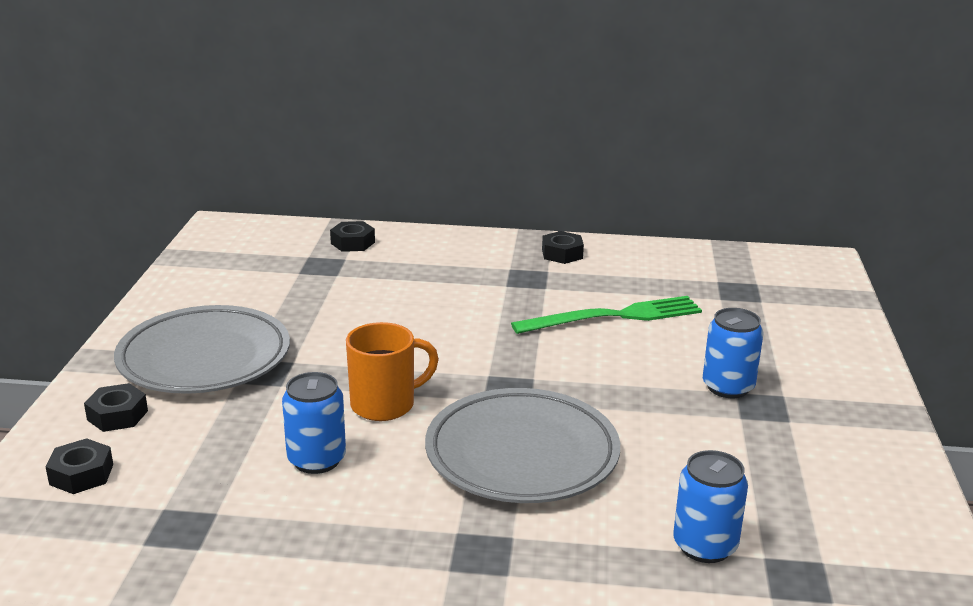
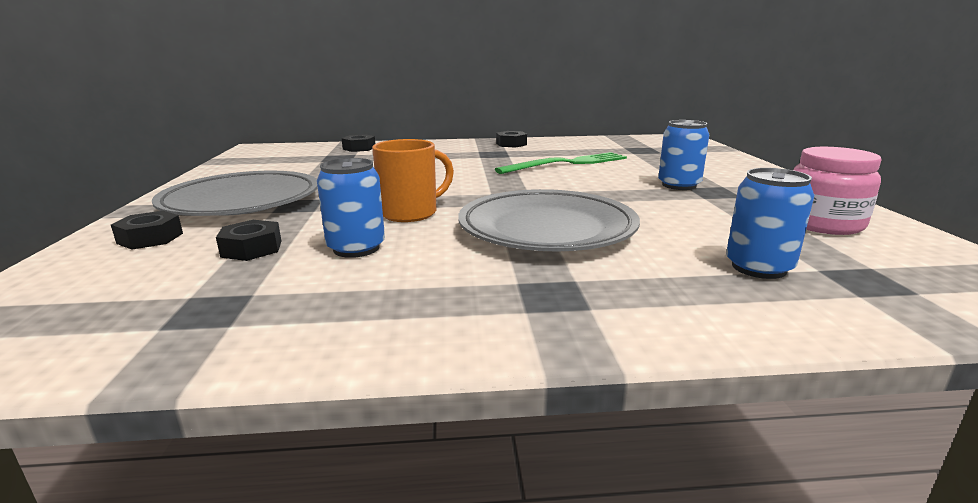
camera: 10 degrees left, 5 degrees down
black nut [46,438,113,494] -> black nut moved to [216,220,281,261]
none -> pink jar [793,147,882,235]

